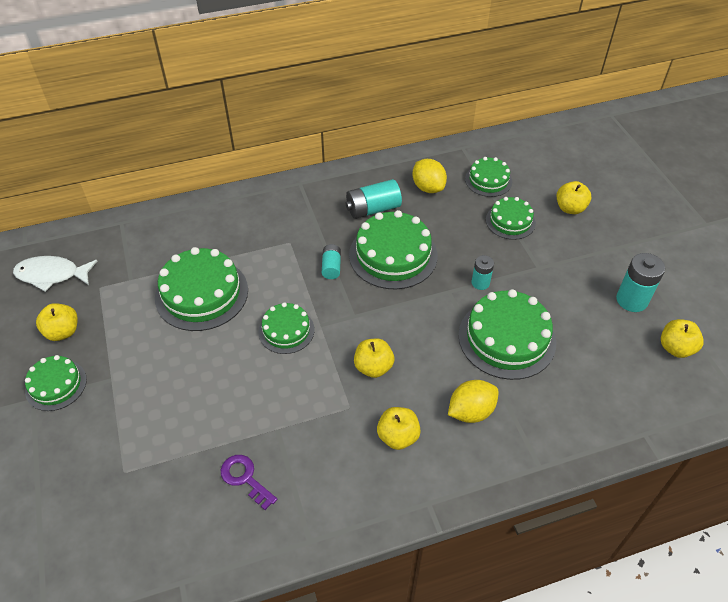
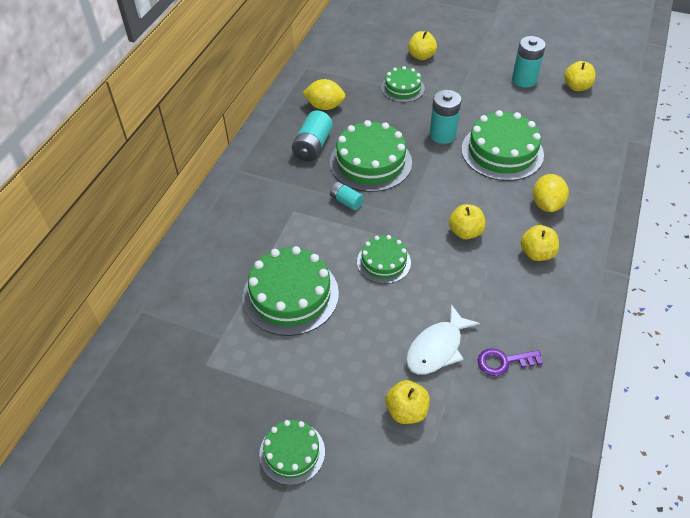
camera: 50 degrees left, 0 degrees up
white fish [13,256,97,292] -> white fish moved to [406,305,480,375]
yellow apple [36,303,78,341] -> yellow apple moved to [386,380,430,424]
green cake [465,157,512,197] -> none
turquoise battery [472,255,494,290] -> turquoise battery [429,90,462,144], size x1.67

